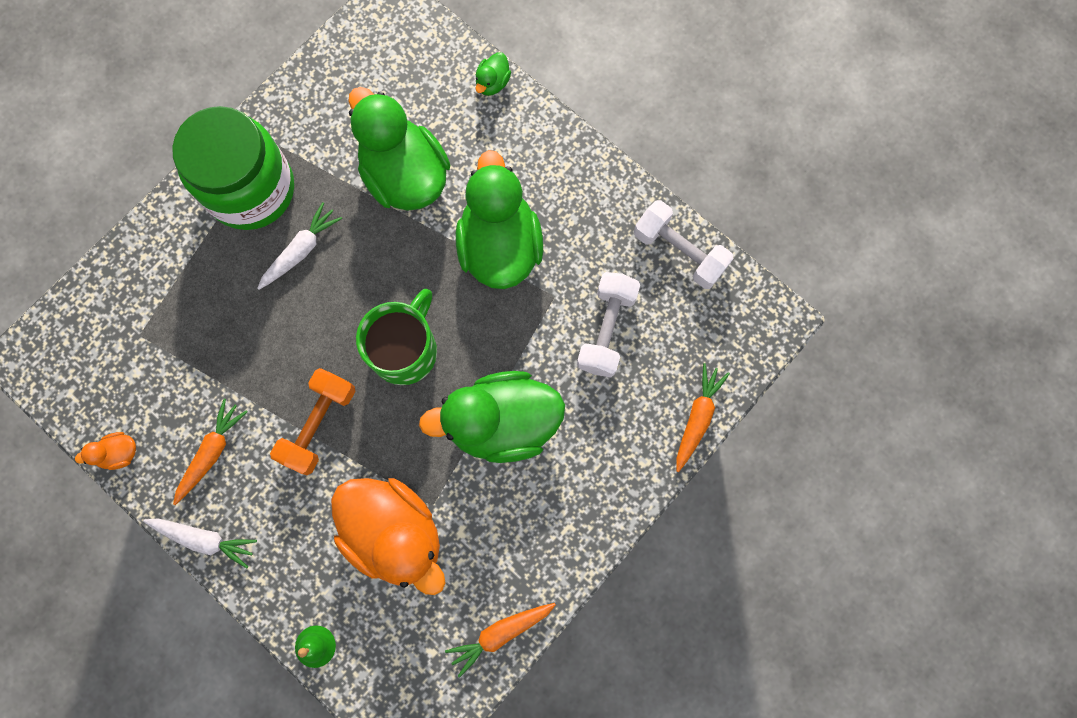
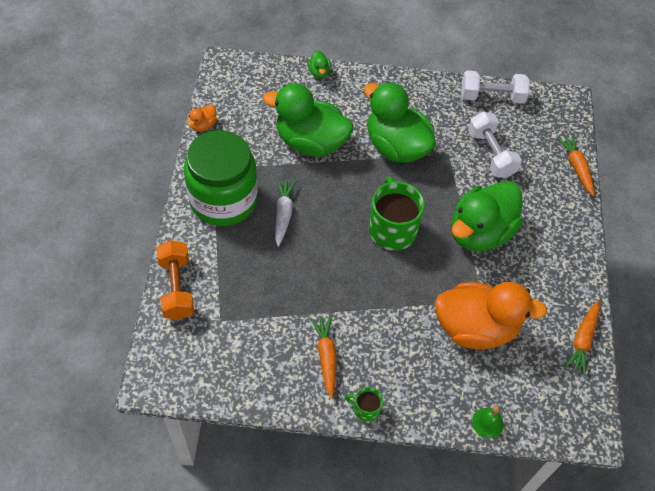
camera: 40 degrees left, 20 degrees down
orange duck [75,432,136,470] -> orange duck moved to [187,105,217,132]
white carrot [143,518,257,568] -> green mug [345,387,383,422]
orange dumbbell [270,368,355,475] -> orange dumbbell moved to [156,240,194,320]

